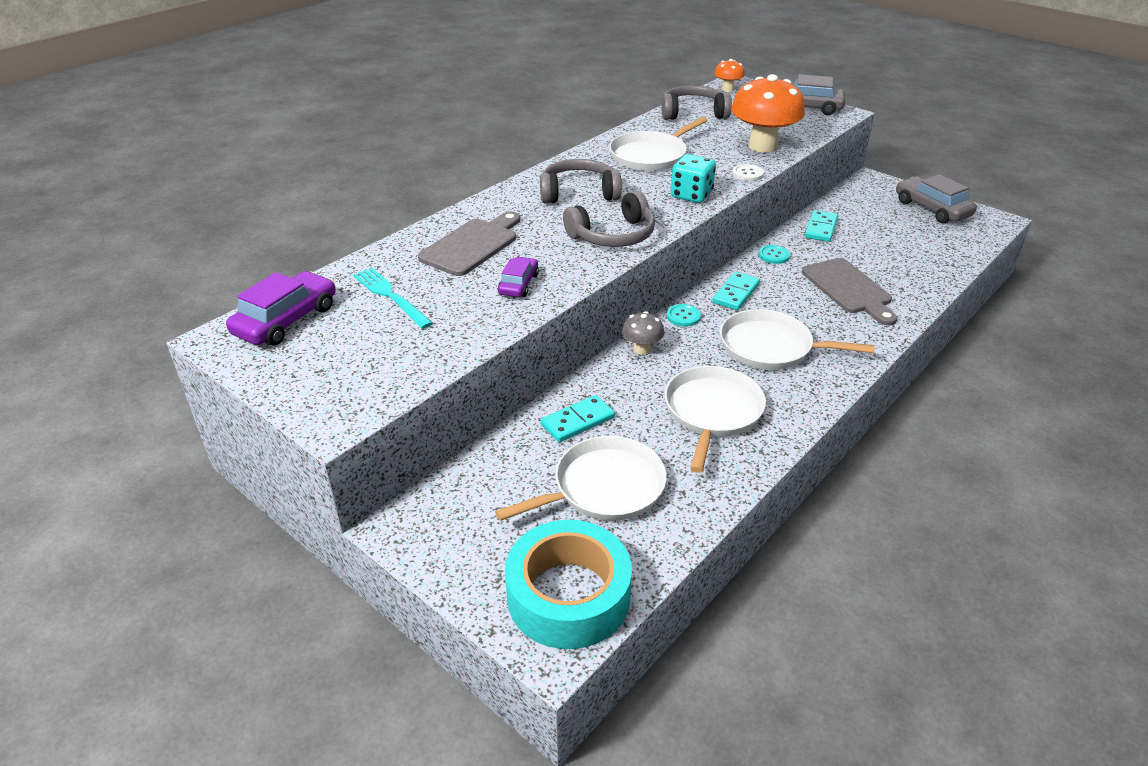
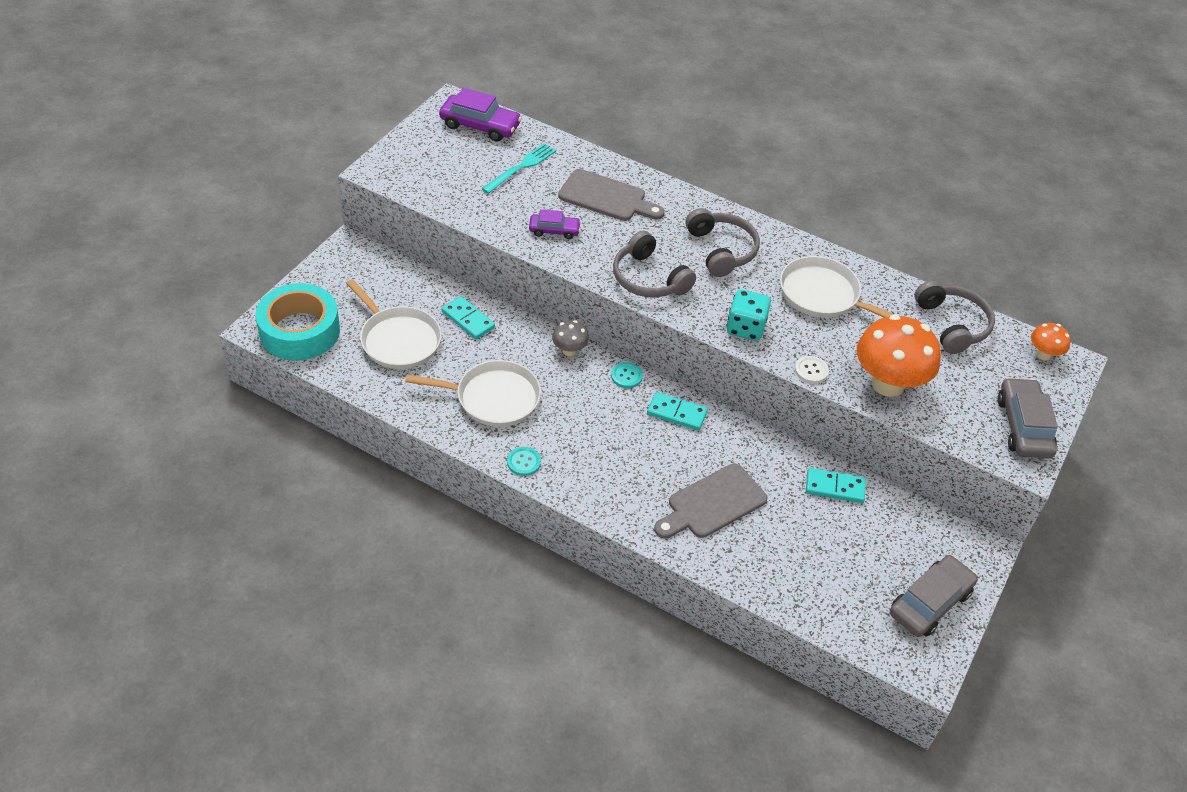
camera: 75 degrees right, 10 degrees up
white pan [720,309,875,370] -> none
turquoise button [758,245,790,264] -> turquoise button moved to [507,447,541,476]

